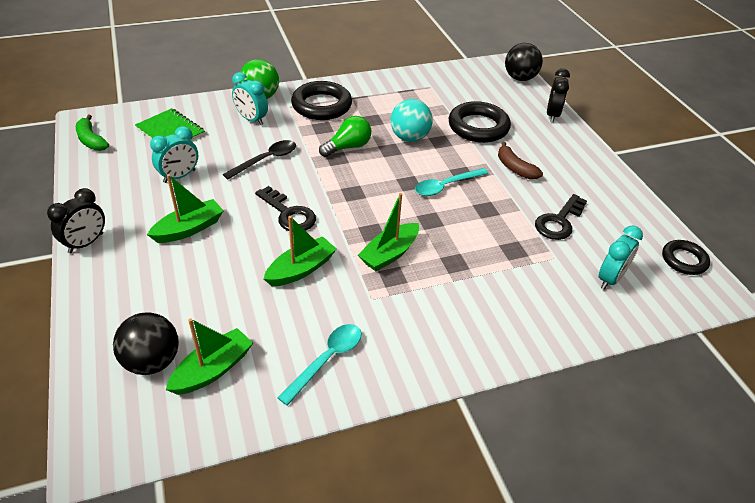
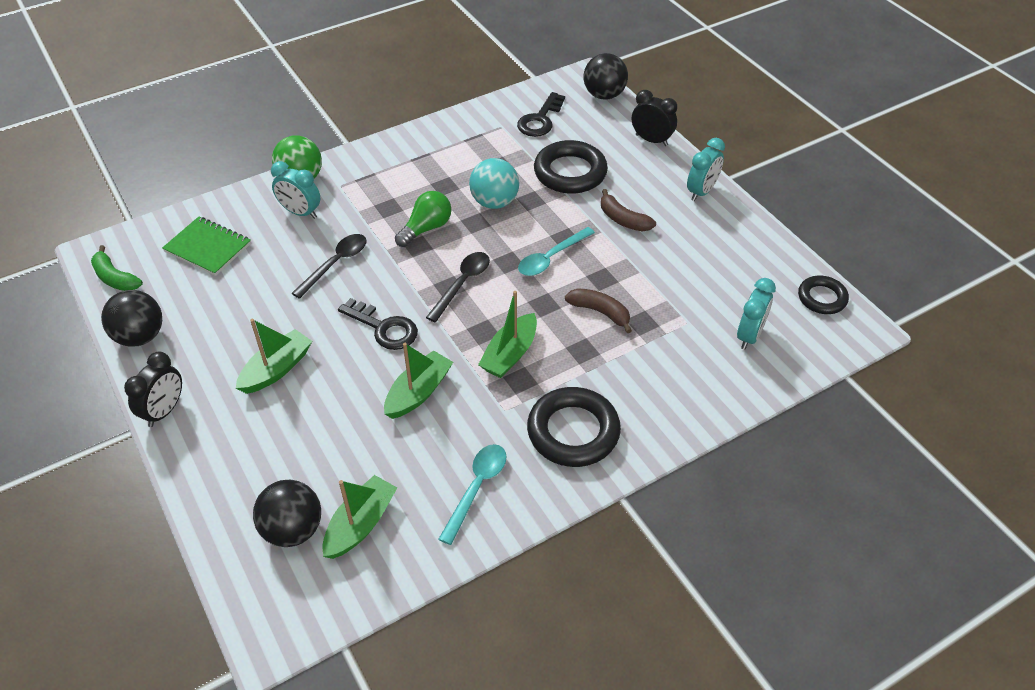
camera: 10 degrees left, 5 degrees up
turquoise clock [150,126,198,183] -> turquoise clock moved to [687,138,725,201]
black ring [291,81,352,120] -> black ring moved to [527,387,621,467]
black key [535,194,587,240] -> black key moved to [517,92,565,137]
black clock [547,68,570,122] -> black clock turned 60 degrees counterclockwise [632,90,677,146]
none -> black ball [101,290,162,347]
none -> black spoon [426,252,490,322]
none -> brown banana [565,288,632,333]

